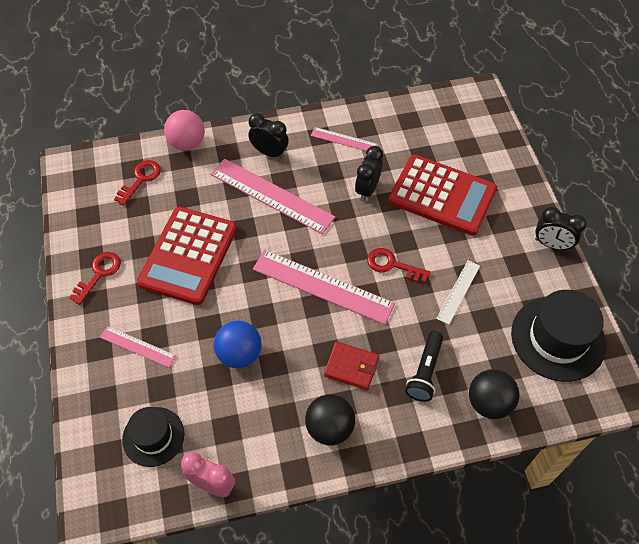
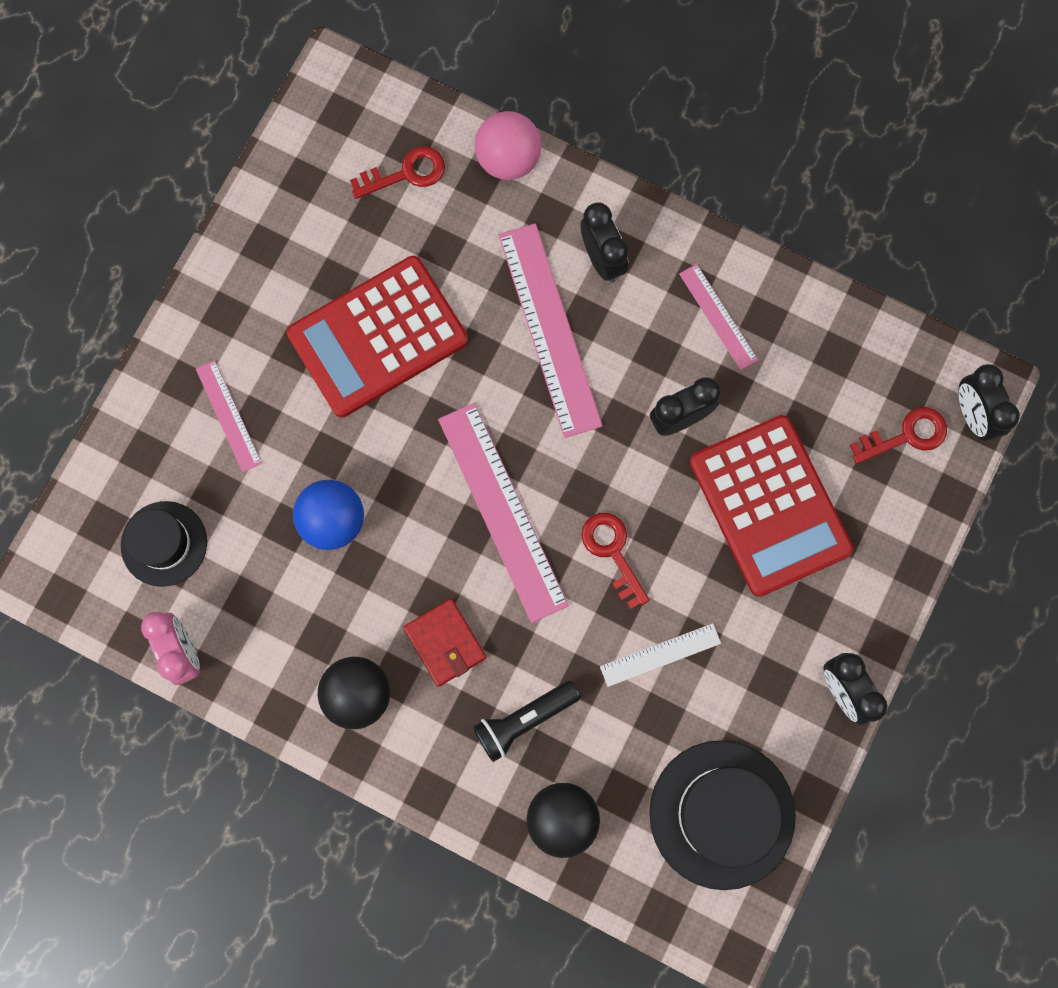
camera: 40 degrees right, 20 degrees up
red key [69,252,121,305] -> red key moved to [850,407,947,464]
none -> black clock [958,364,1020,441]

